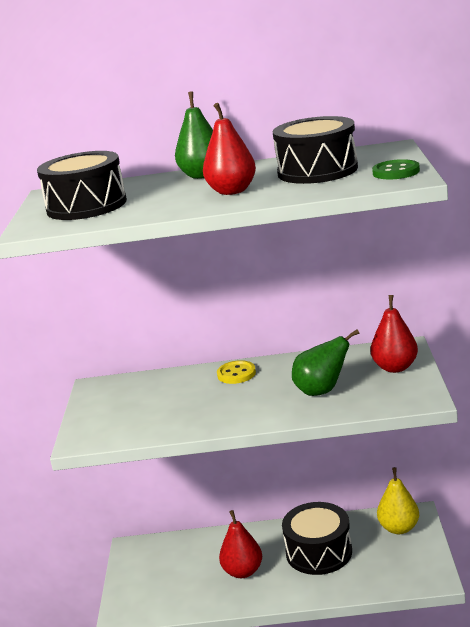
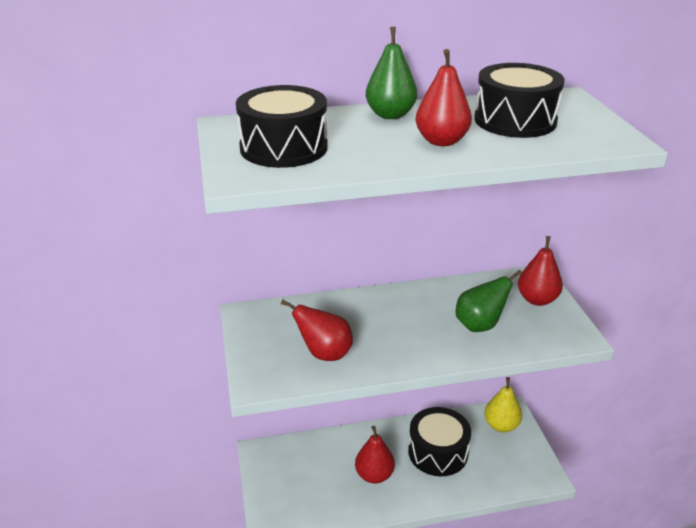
camera: 15 degrees left, 10 degrees up
yellow button [217,360,256,384] -> none
green button [372,159,420,179] -> none
none -> red pear [281,300,353,361]

